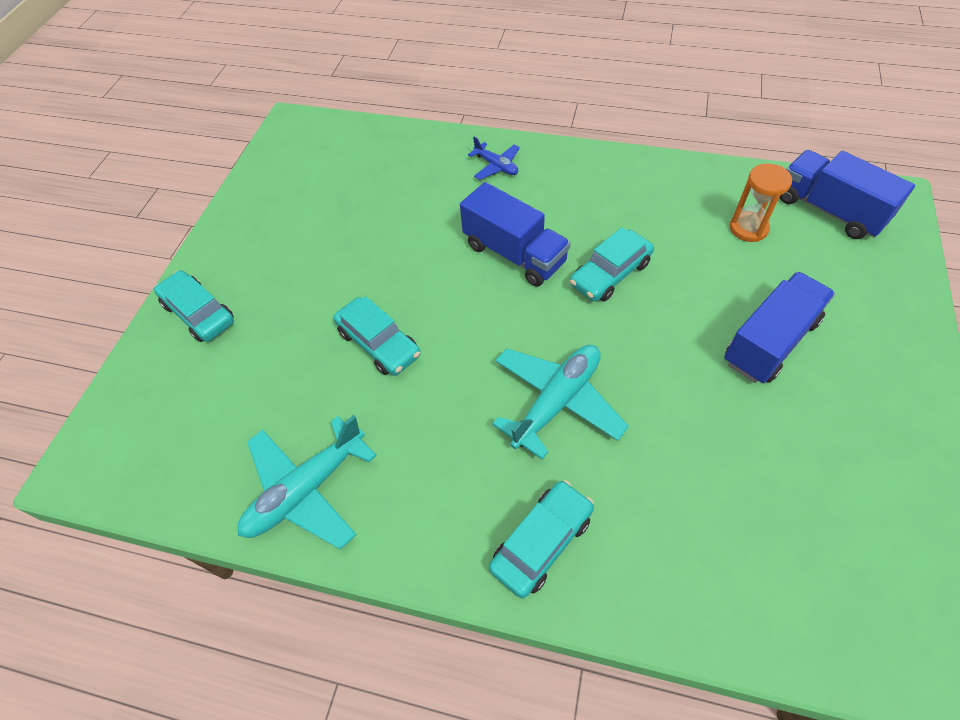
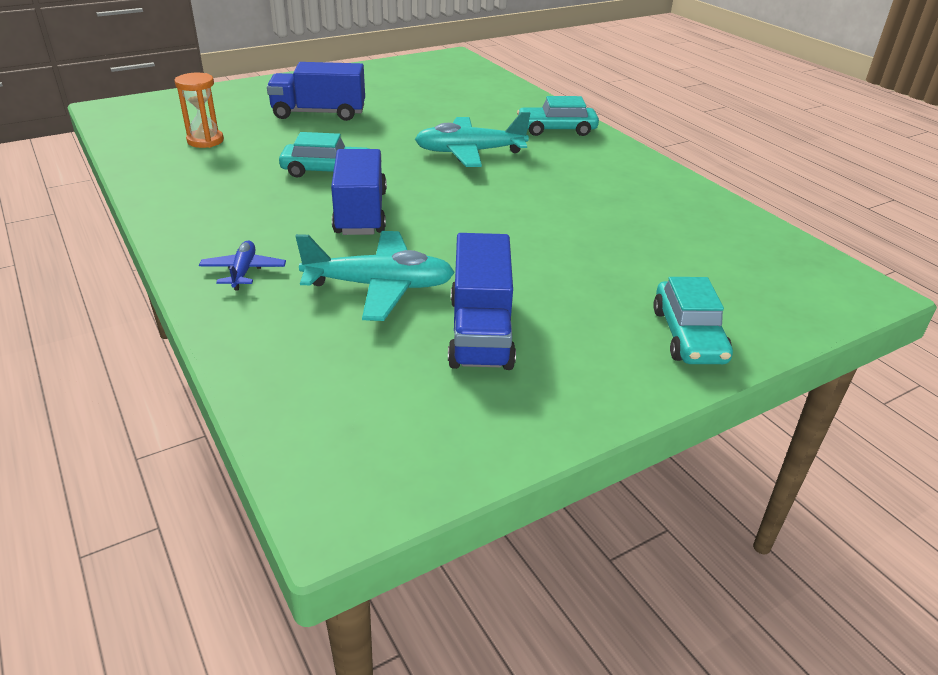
camera: 140 degrees left, 20 degrees down
turquoise plane [237,415,377,549] -> turquoise plane moved to [295,231,455,321]
turquoise car [333,296,421,376] -> none
blue truck [779,150,915,239] -> blue truck moved to [448,233,516,370]

